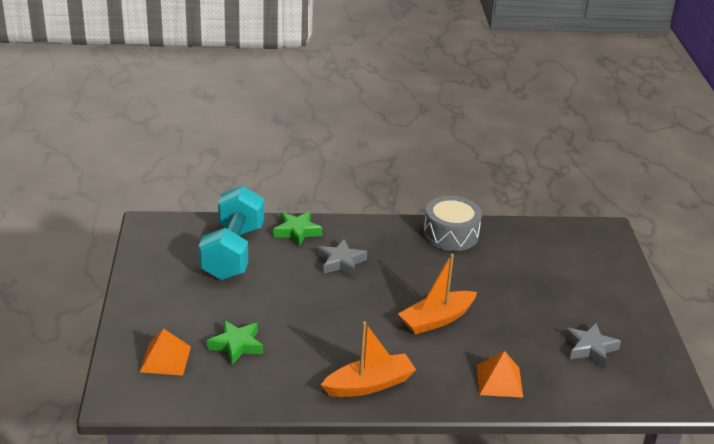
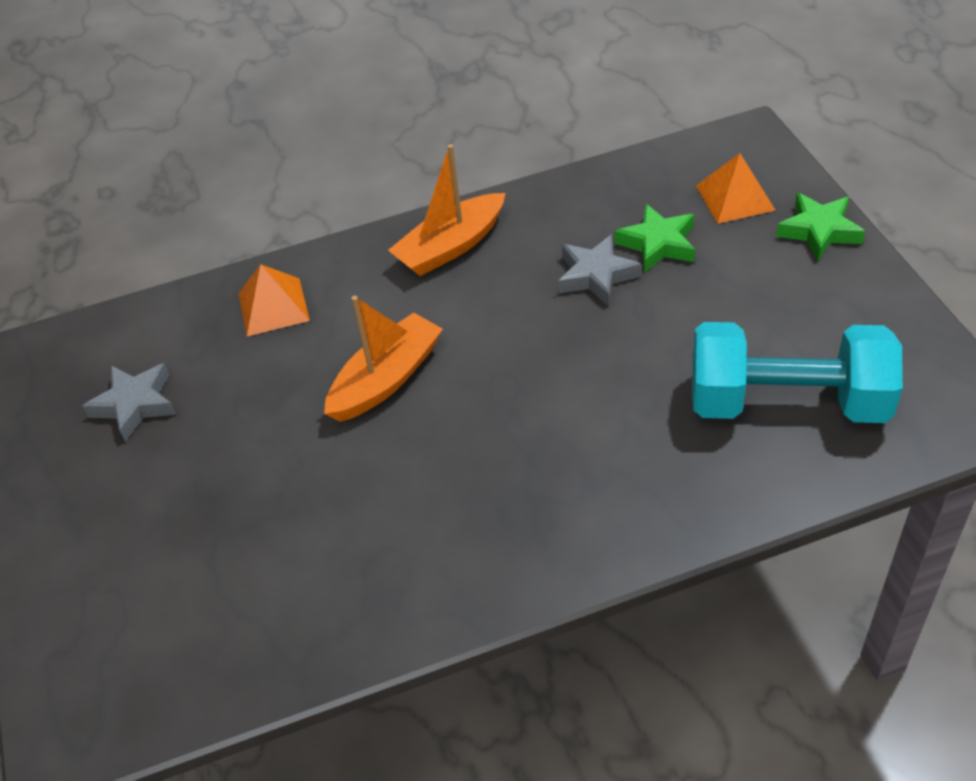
camera: 170 degrees right, 15 degrees up
turquoise dumbbell [199,186,264,280] -> turquoise dumbbell turned 75 degrees counterclockwise [692,322,903,423]
green star [273,212,322,246] -> green star moved to [776,193,865,261]
grey star [317,239,367,277] -> grey star moved to [558,234,641,306]
grey drum [423,196,482,251] -> none

